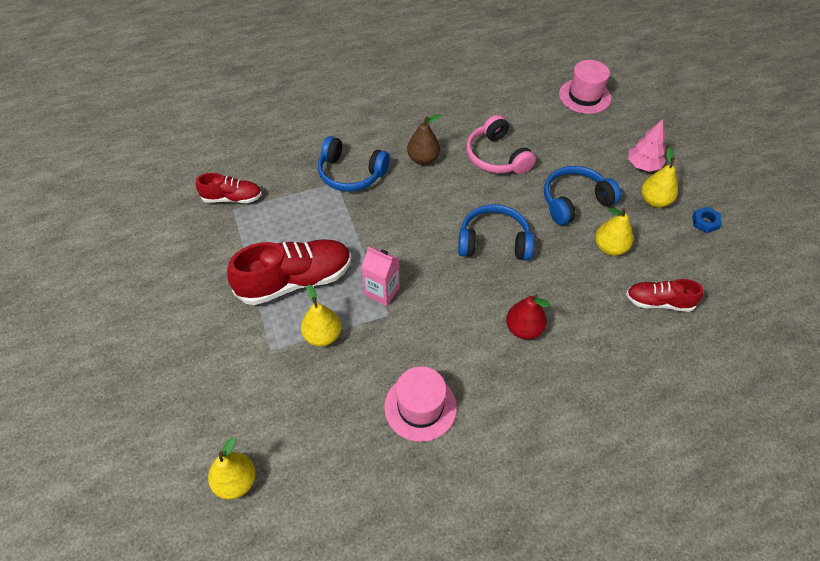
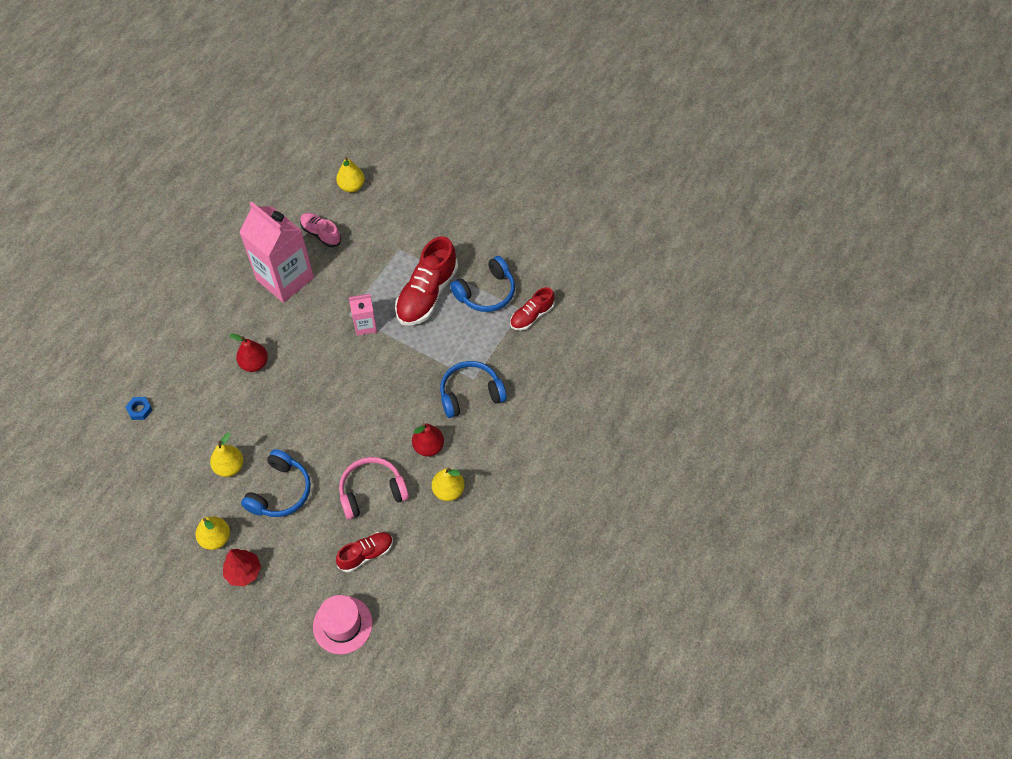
camera: 140 degrees right, 5 degrees up
yellow pear [301,284,341,347] -> yellow pear moved to [432,468,465,501]
pink hat [384,366,457,442] -> pink carton [239,201,314,303]
brown pear [407,114,441,165] -> red pear [412,423,444,456]
blue headphones [458,204,534,260] -> blue headphones moved to [450,256,515,312]
pink headphones [466,115,536,174] -> pink headphones turned 45 degrees counterclockwise [339,457,409,519]
red shoe [626,279,704,312] -> red shoe moved to [336,532,393,572]
pink tree [628,119,666,172] -> red tree [223,549,261,586]
blue nut [692,207,722,233] -> blue nut moved to [125,397,153,420]
none -> pink shoe [300,213,341,247]

